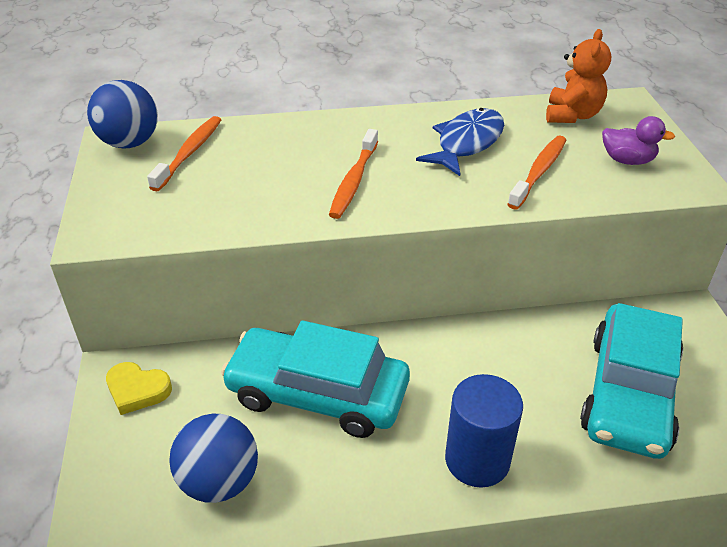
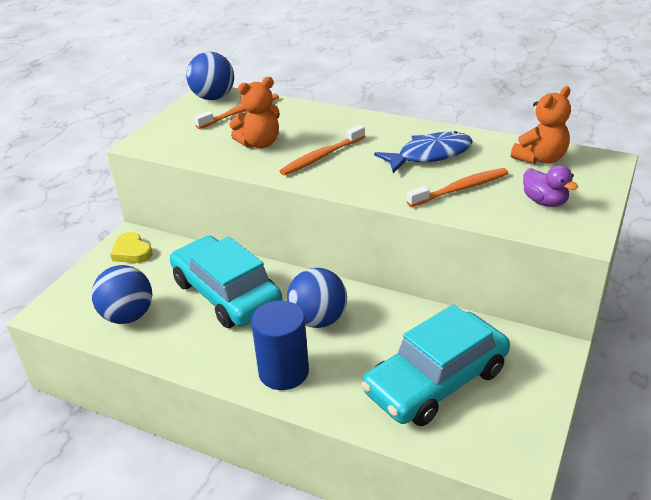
camera: 35 degrees right, 5 degrees down
none -> orange teddy bear [229,77,280,149]
none -> blue ball [287,268,347,328]

